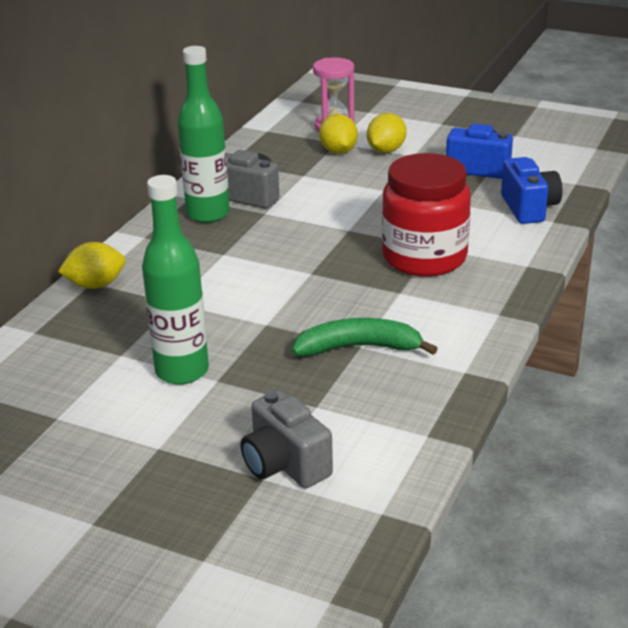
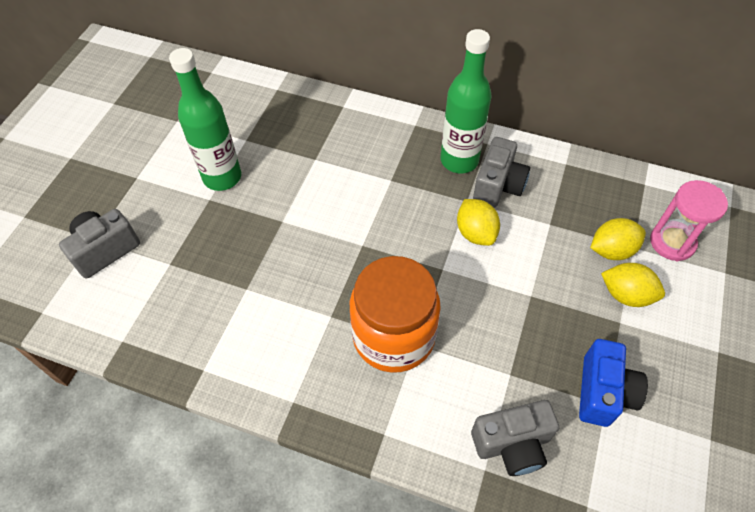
camera: 85 degrees right, 25 degrees up
yellow lemon [58,242,126,289] -> yellow lemon moved to [457,199,500,246]
green banana [292,318,438,356] -> none
red jar [382,153,471,277] -> orange jar [350,256,441,373]
blue camera [501,157,563,224] -> grey camera [471,400,559,476]

